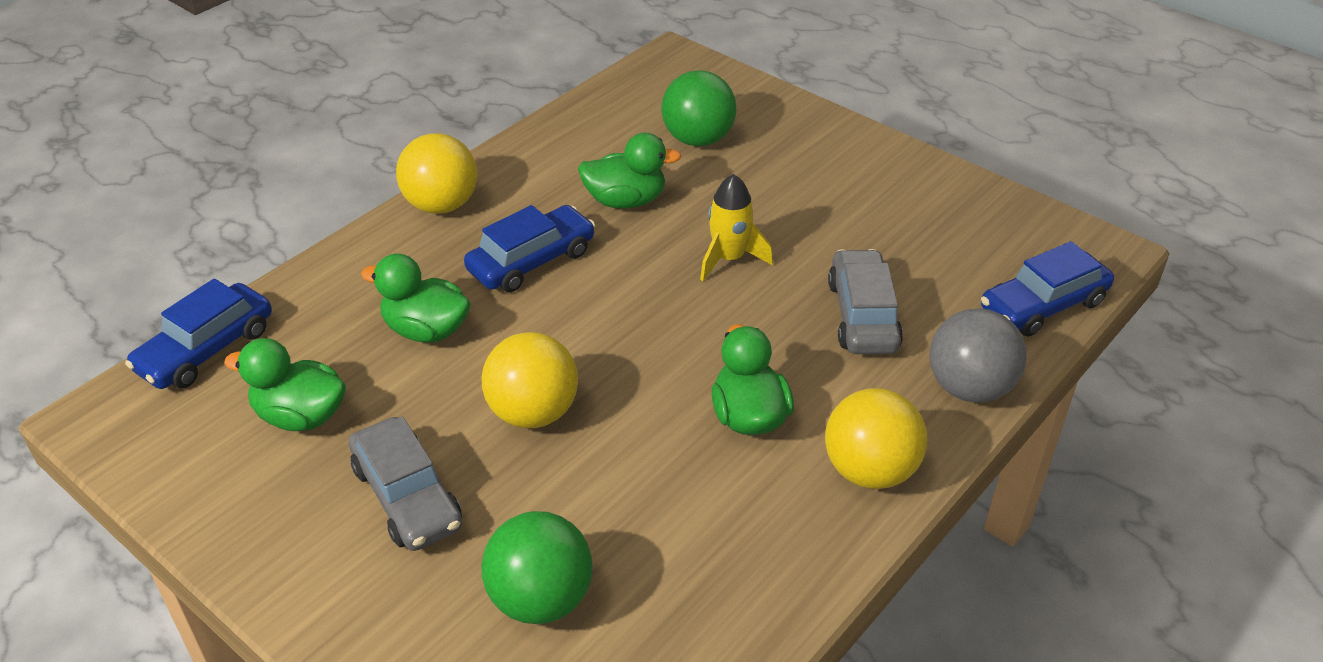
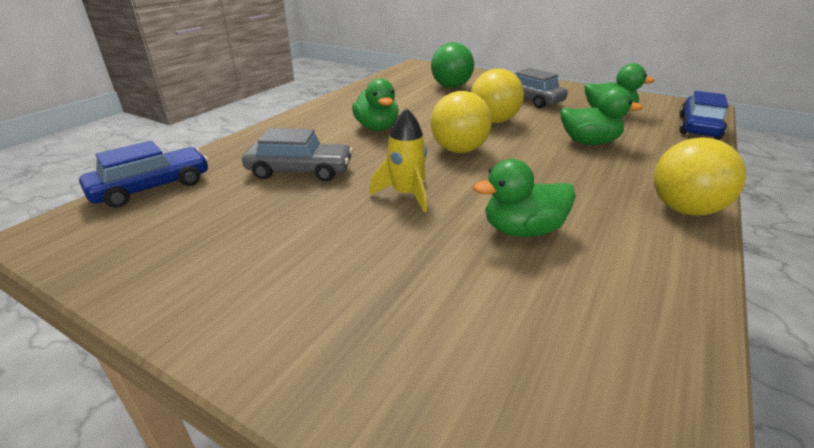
camera: 170 degrees right, 10 degrees down
blue car [464,205,595,292] -> none
green ball [661,70,736,147] -> none
yellow ball [825,388,927,489] -> yellow ball moved to [431,91,492,153]
grey car [828,249,903,354] -> grey car turned 75 degrees counterclockwise [242,128,353,181]
grey ball [929,308,1027,403] -> none

